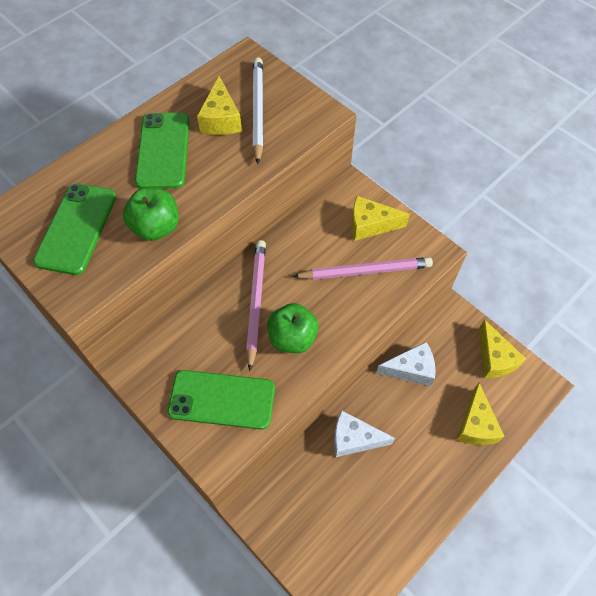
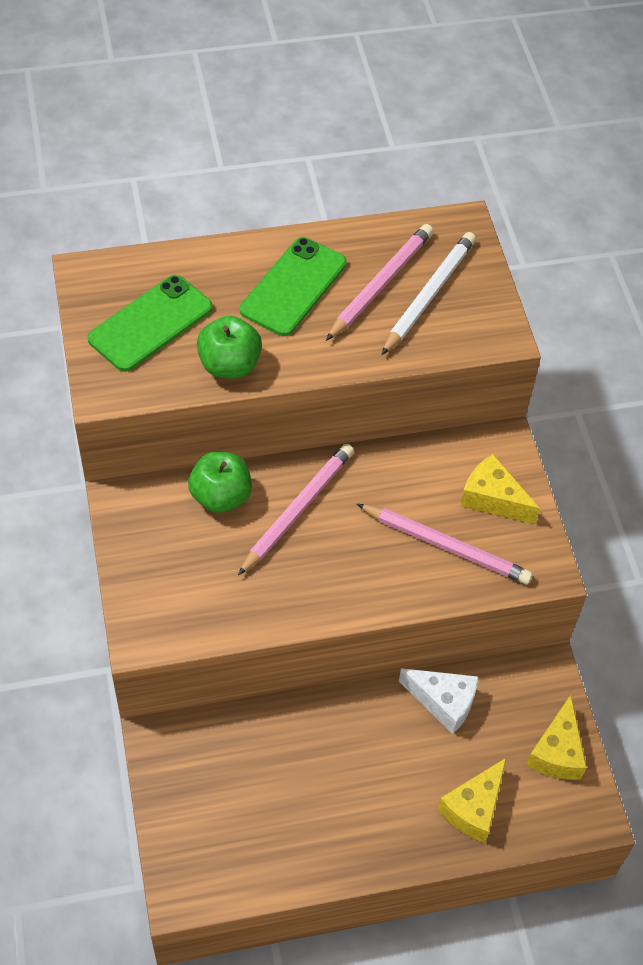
camera: 30 degrees right, 5 degrees down
green phone [168,370,275,430] -> none
yellow cheese [197,76,242,135] -> pink pencil [326,224,433,341]
green apple [267,303,319,353] -> green apple moved to [188,451,252,513]
white cheese [334,410,395,457] -> none

